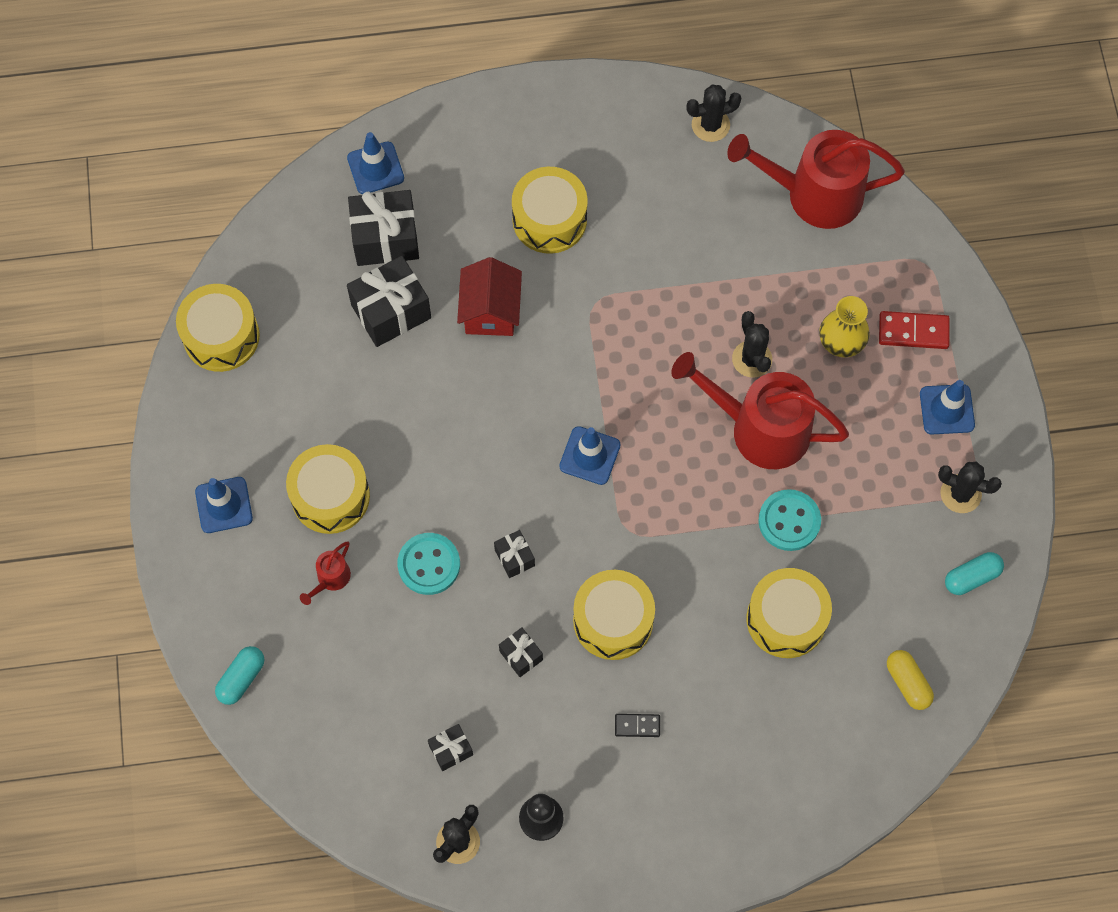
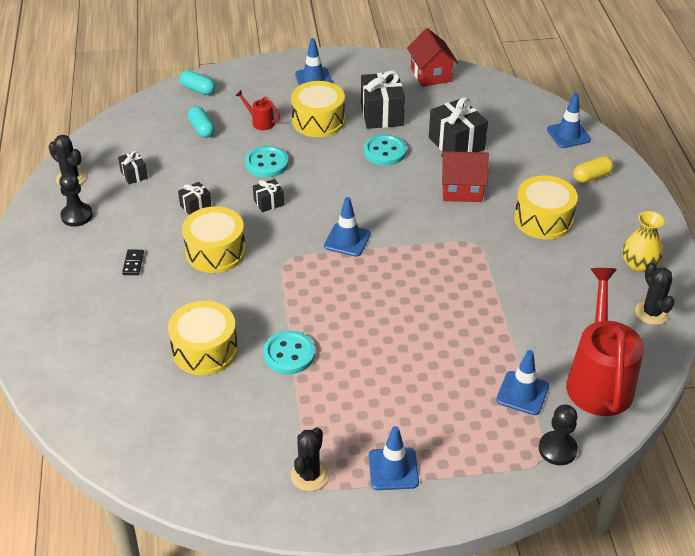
camera: 90 degrees right, 25 degrees down
yellow drum [176,284,260,372] -> red house [407,28,458,87]
black gift [348,190,419,266] -> black gift moved to [361,71,405,129]
red watering can [671,352,849,469] -> none
black cactus [732,311,772,378] -> none
yellow vase [819,296,870,358] -> yellow vase moved to [622,211,664,272]
red domino [879,311,950,349] -> none
yellow capsule [887,650,934,710] -> yellow capsule moved to [573,156,614,183]
turquoise capsule [945,552,1004,595] -> turquoise capsule moved to [188,106,215,138]
none -> turquoise button [364,134,407,166]
none -> blue traffic cone [496,350,549,415]
none -> black pawn [539,405,578,465]

